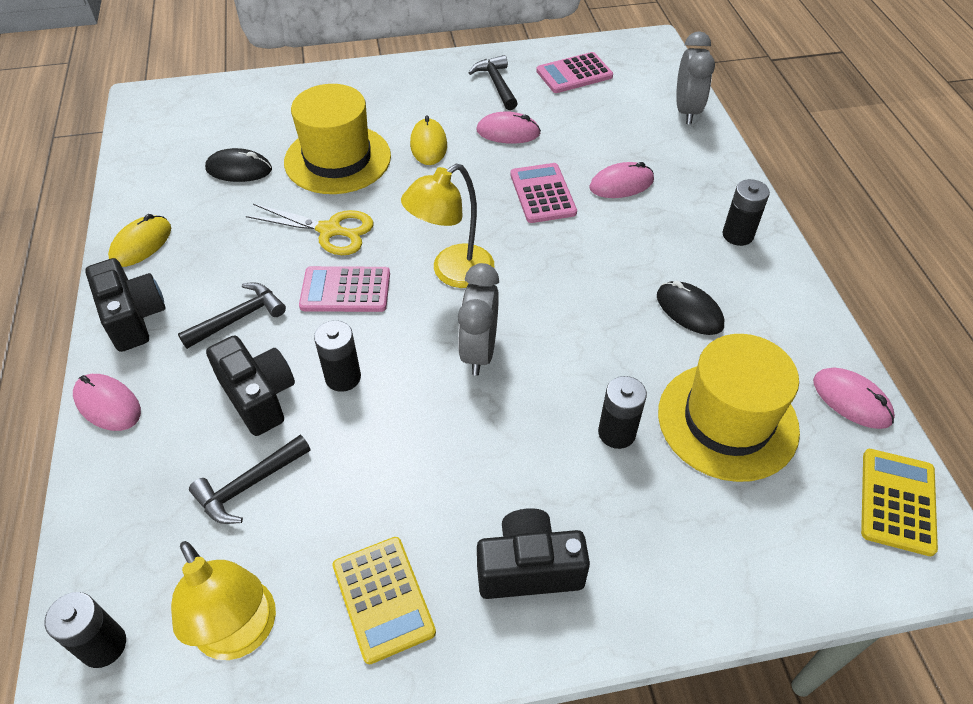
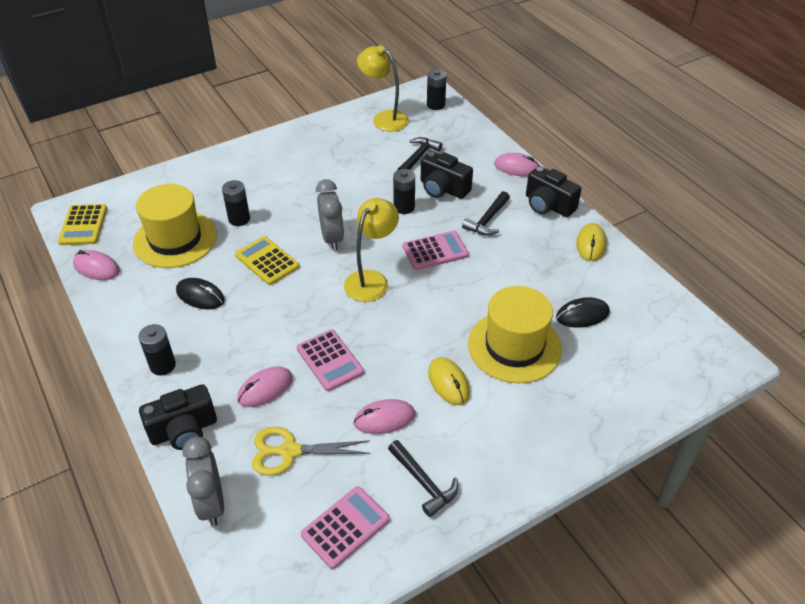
camera: 160 degrees right, 5 degrees down
yellow scissors [246,204,373,255] -> yellow scissors moved to [252,427,370,476]
yellow calculator [332,537,436,664] -> yellow calculator moved to [235,236,299,285]
black camera [477,508,590,599] -> black camera moved to [139,384,217,450]

